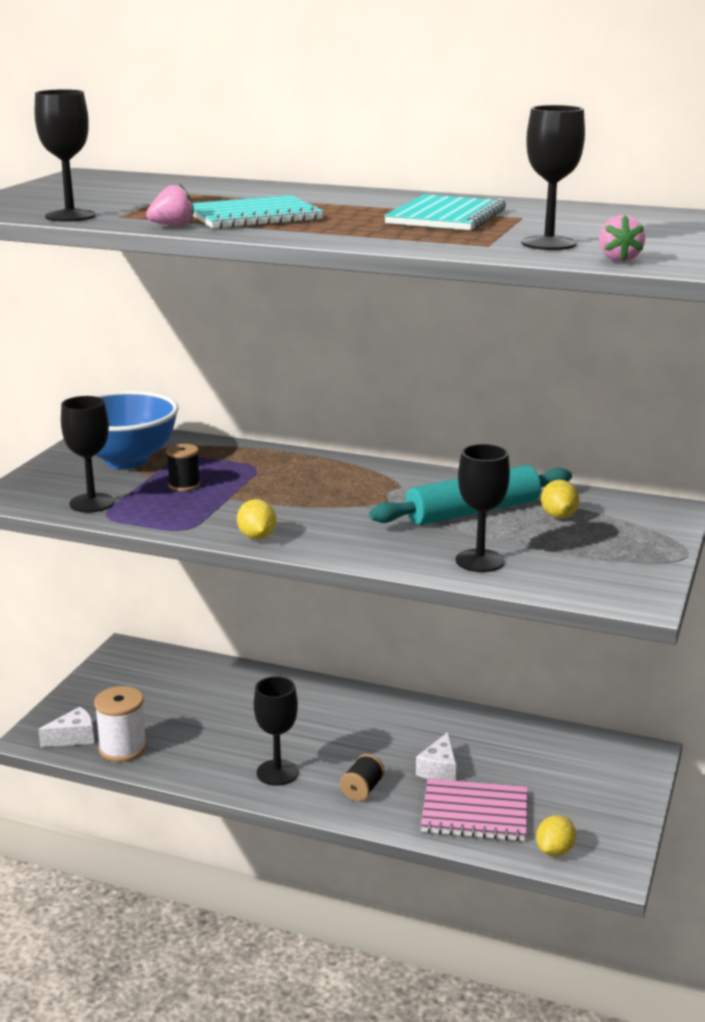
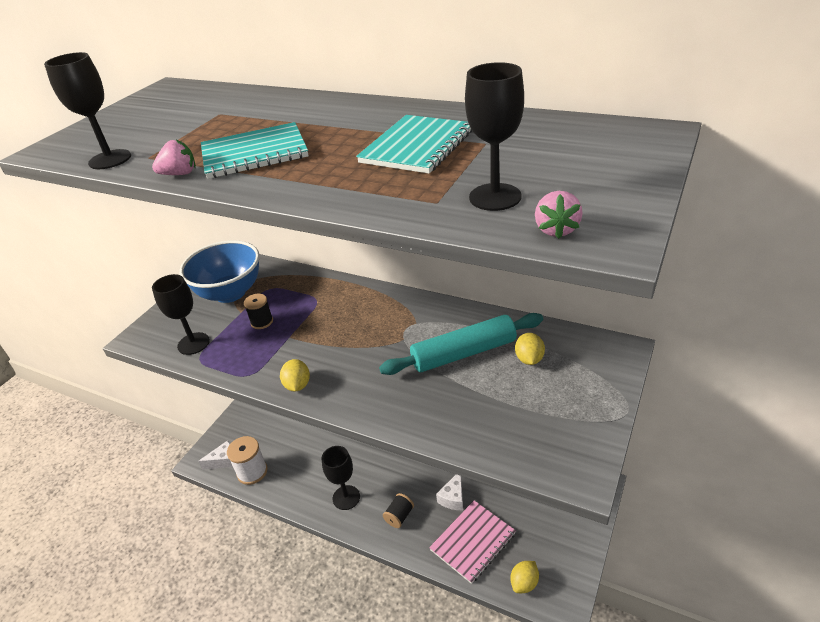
camera: 10 degrees right, 15 degrees up
pink notebook [421,779,528,841] -> pink notebook turned 60 degrees counterclockwise [429,501,516,584]
black goblet [455,444,510,572] -> none

